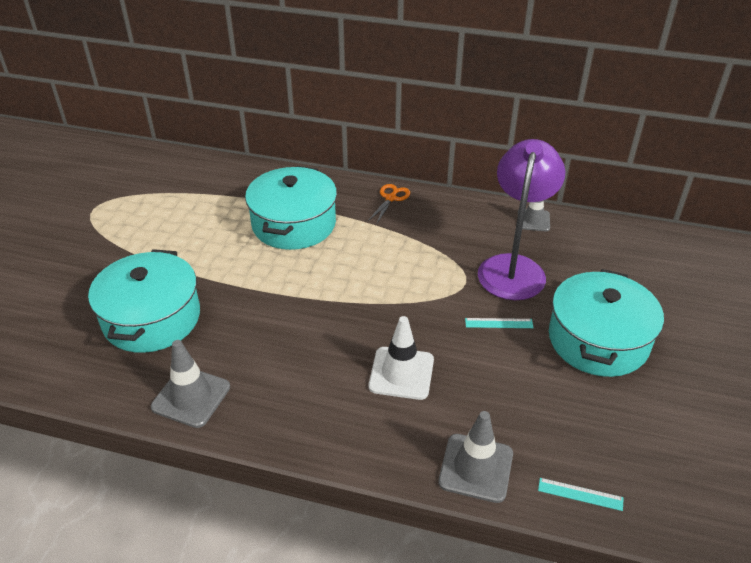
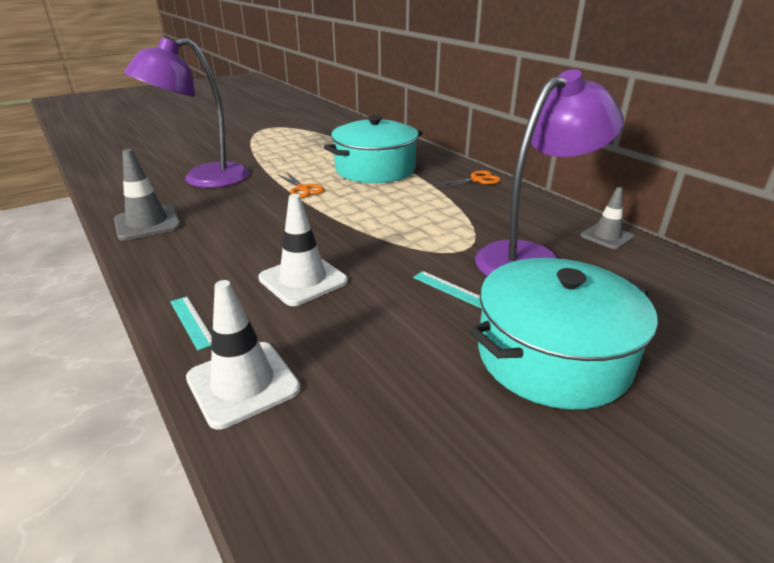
camera: 40 degrees right, 10 degrees down
turquoise pot [88,249,200,353] -> purple lamp [124,37,249,188]
grey traffic cone [438,411,513,503] -> white traffic cone [186,280,300,430]
turquoise ruler [538,478,623,511] -> turquoise ruler moved to [170,296,212,351]
none -> orange scissors [279,172,325,198]

